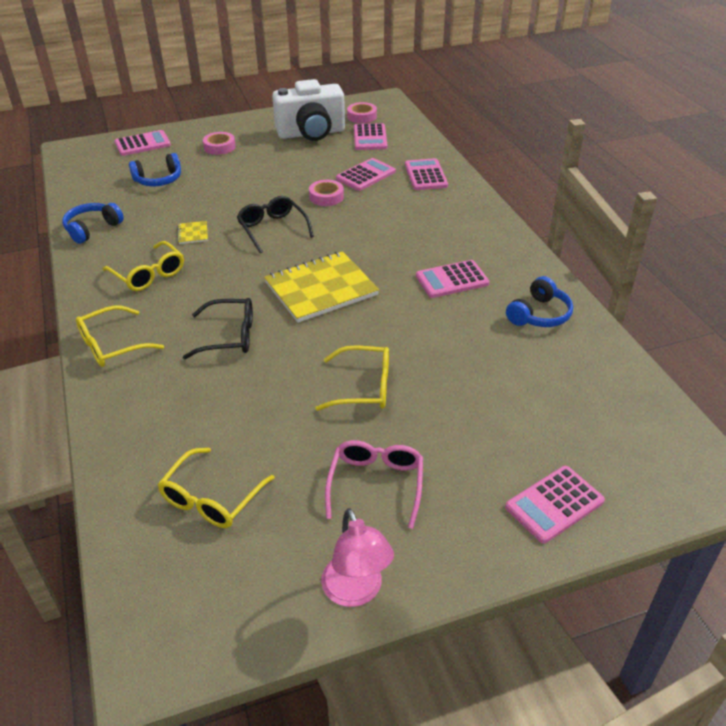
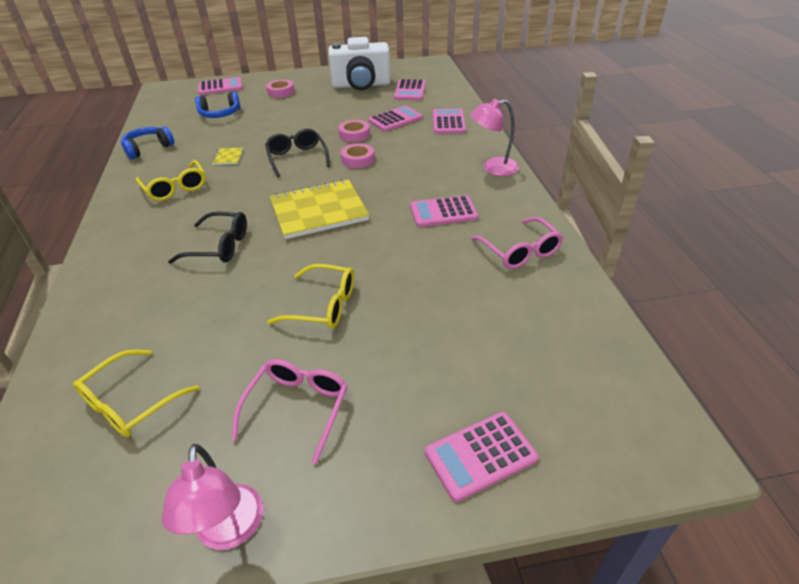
camera: 10 degrees right, 0 degrees up
yellow glasses [76,305,164,367] -> none
pink tape [347,102,377,123] -> pink tape moved to [341,143,375,168]
blue headphones [506,276,573,327] -> pink glasses [471,217,563,269]
none -> pink lamp [470,99,519,176]

